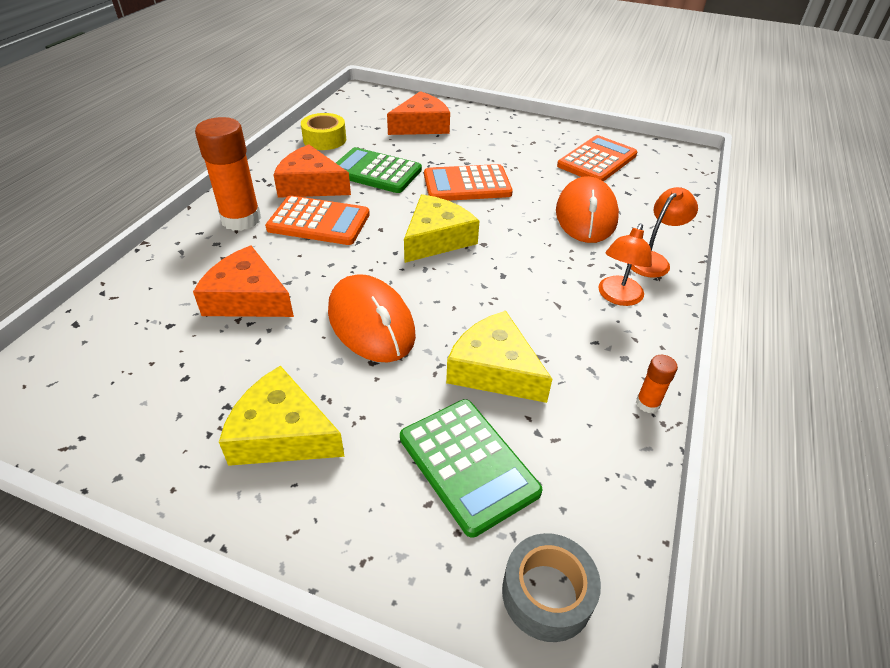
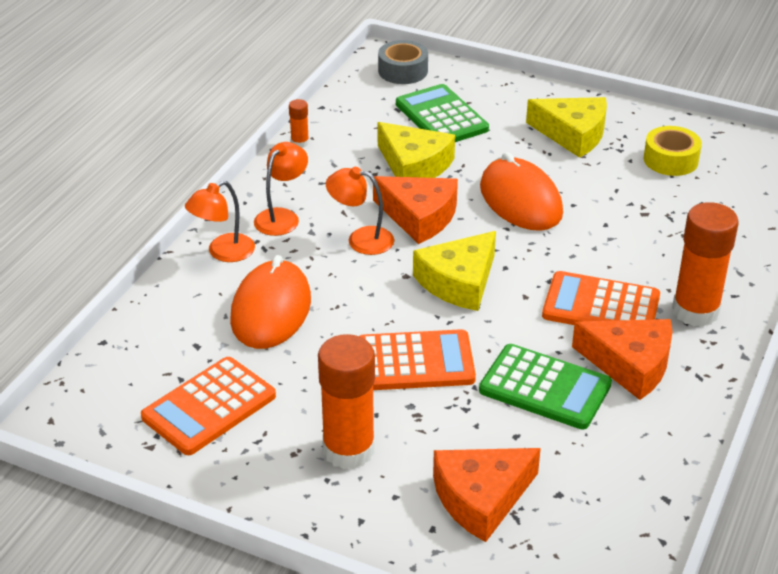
camera: 175 degrees left, 5 degrees down
orange cheese [193,245,294,317] -> orange cheese moved to [373,176,458,244]
yellow tape [301,113,346,150] -> yellow tape moved to [644,126,702,176]
none -> orange glue stick [318,334,375,469]
none -> orange lamp [326,167,394,255]

